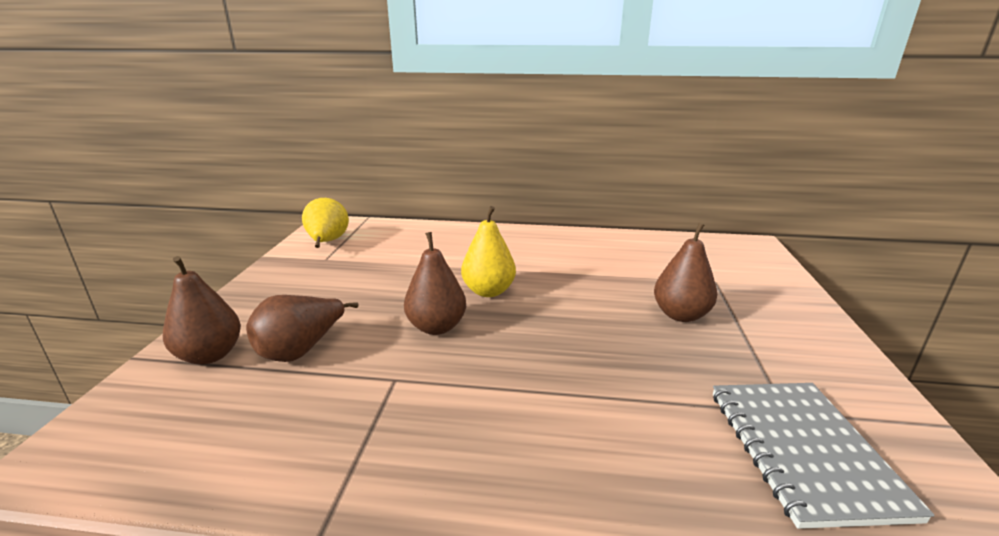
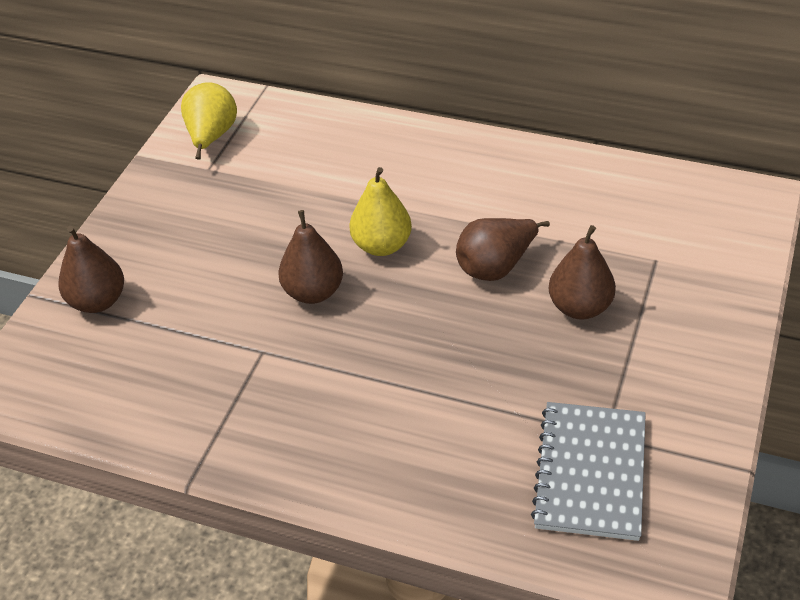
camera: 15 degrees right, 20 degrees up
brown pear [246,295,359,362] -> brown pear moved to [456,218,550,281]

